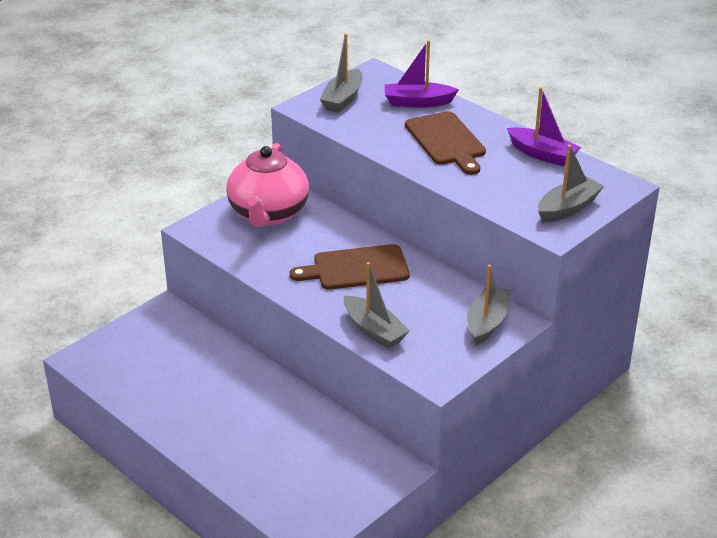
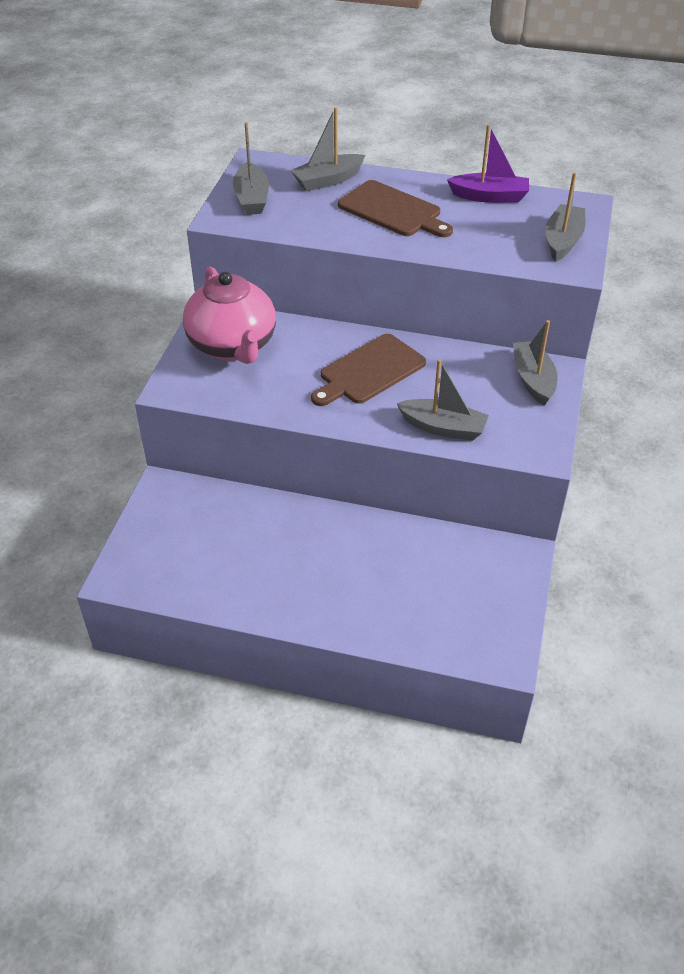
camera: 30 degrees left, 10 degrees up
purple boat [385,40,458,108] -> grey boat [290,107,365,191]

